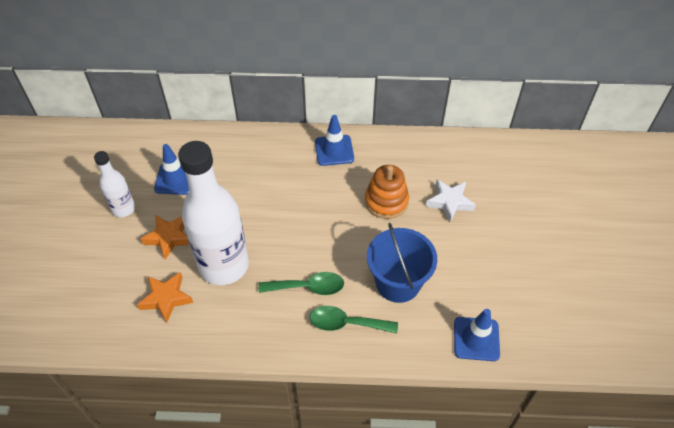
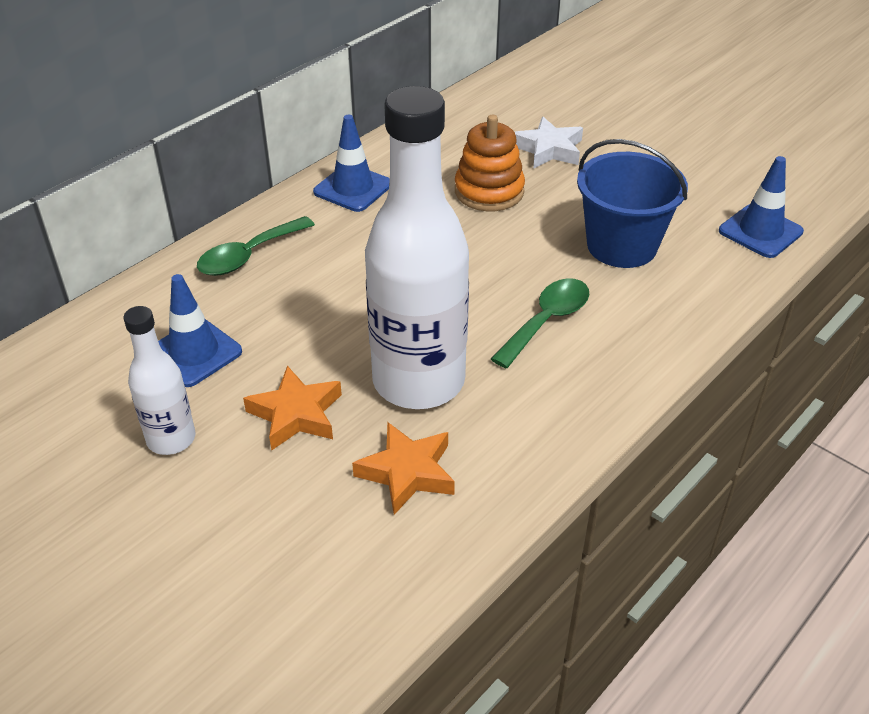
camera: 50 degrees left, 10 degrees down
green spoon [310,306,398,334] -> green spoon moved to [197,216,315,276]

